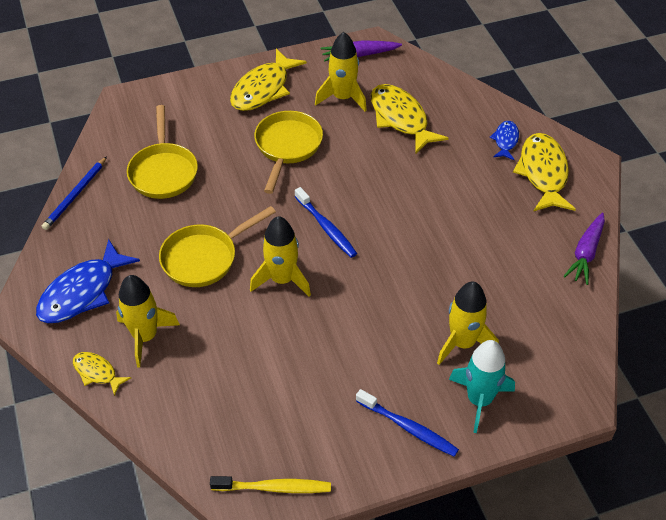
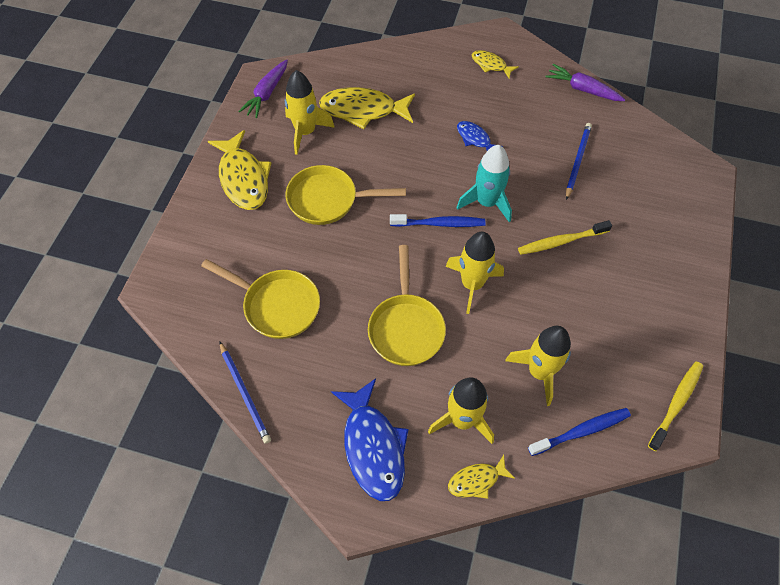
camera: 55 degrees left, 10 degrees up
yellow pan [254,111,323,194] -> yellow pan turned 45 degrees counterclockwise [286,165,406,225]
blue toothbrush [356,389,459,457] -> blue toothbrush moved to [528,408,631,456]
yellow rocket [437,282,499,365] -> yellow rocket moved to [505,326,571,406]
turquoise rocket [449,340,515,433] -> turquoise rocket moved to [456,145,512,222]
blue fish [490,121,519,160] -> blue fish moved to [457,121,503,151]
yellow fish [513,133,576,212] -> yellow fish [472,50,519,78], size x0.53
purple carrot [564,213,605,285] -> purple carrot turned 150 degrees clockwise [545,64,625,101]
none -> yellow toothbrush [518,220,612,255]
none -> blue pencil [566,123,592,200]

